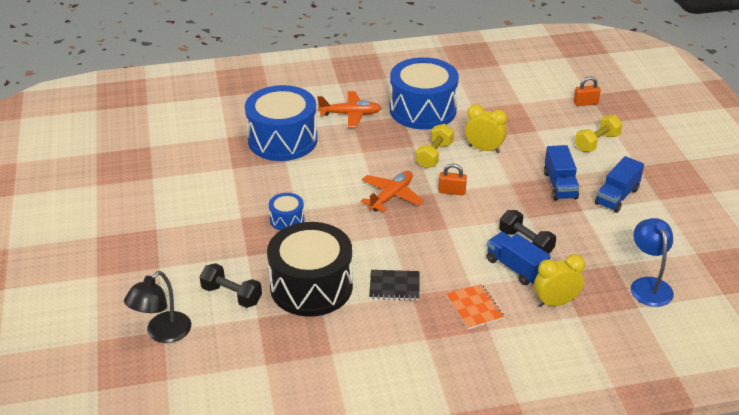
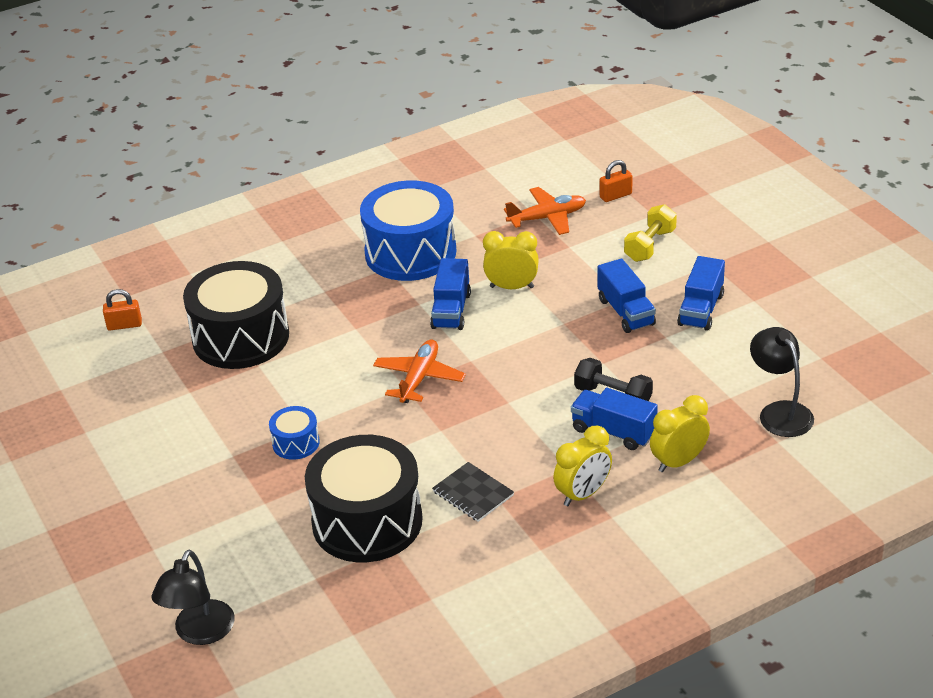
camera: 15 degrees left, 0 degrees up
black dumbbell [200,263,262,308] -> none
blue drum [245,85,318,161] -> black drum [183,261,289,369]
orange plane [317,91,381,128] -> orange plane moved to [504,187,586,235]
black notebook [369,270,420,301] -> black notebook turned 60 degrees clockwise [432,462,514,522]
yellow dumbbell [416,124,454,168] -> blue truck [430,258,471,330]
orange padlock [438,163,467,195] -> orange padlock moved to [103,289,142,330]
orange notebook [446,284,504,329] -> yellow clock [553,426,612,506]
blue lamp [631,218,674,307] -> black lamp [750,327,814,437]

